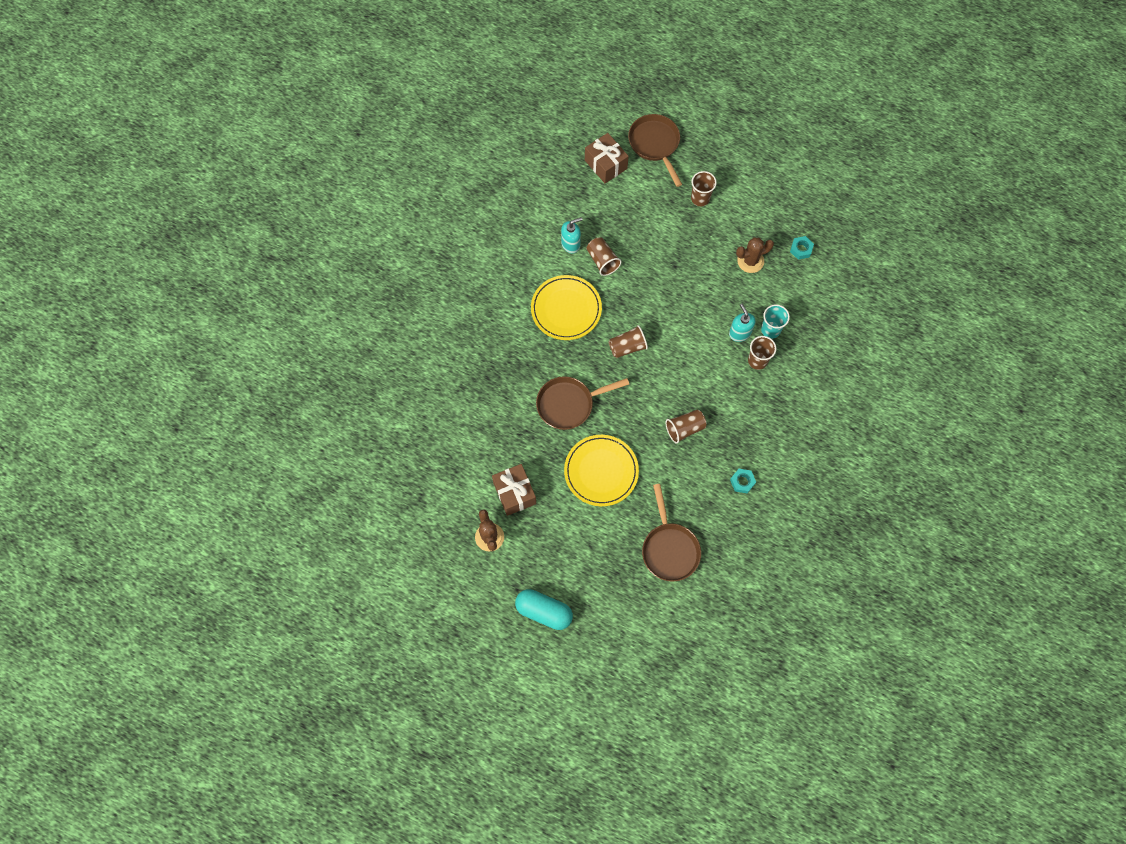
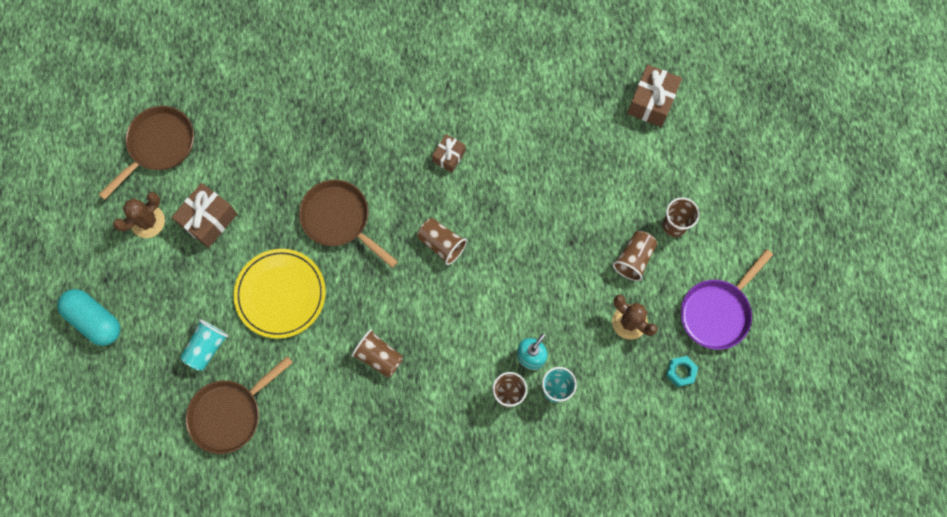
camera: 60 degrees right, 5 degrees up
turquoise capsule [515,589,573,630] -> turquoise capsule turned 45 degrees counterclockwise [57,289,120,346]
yellow plate [531,275,602,340] -> brown gift [432,134,466,173]
turquoise soap dispenser [561,217,583,253] -> none
brown cup [587,237,622,276] -> brown cup moved to [613,231,657,281]
brown pan [628,114,682,187] -> brown pan moved to [99,106,194,200]
turquoise nut [730,469,756,494] -> none
none -> turquoise cup [180,319,229,371]
none -> purple pan [681,249,773,350]

